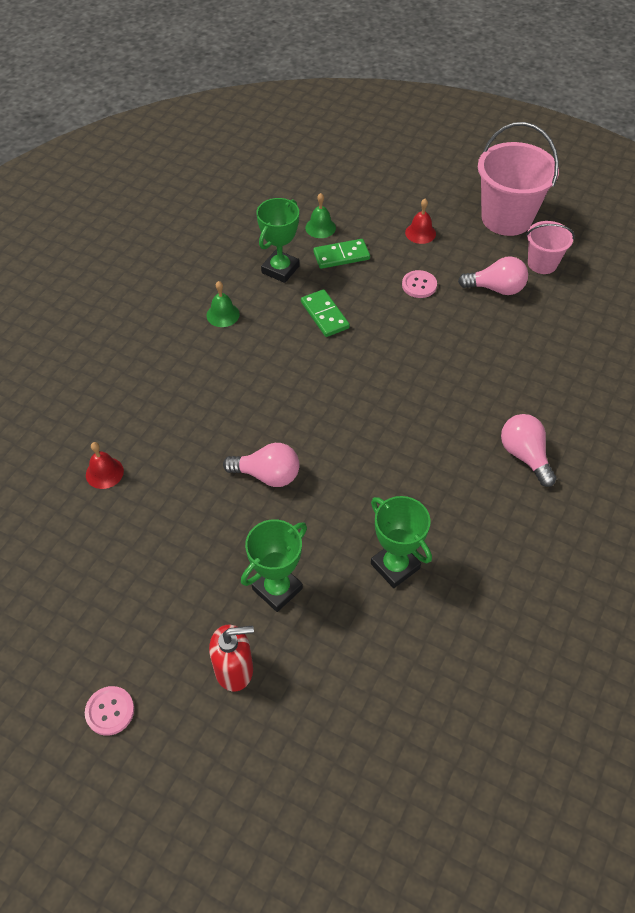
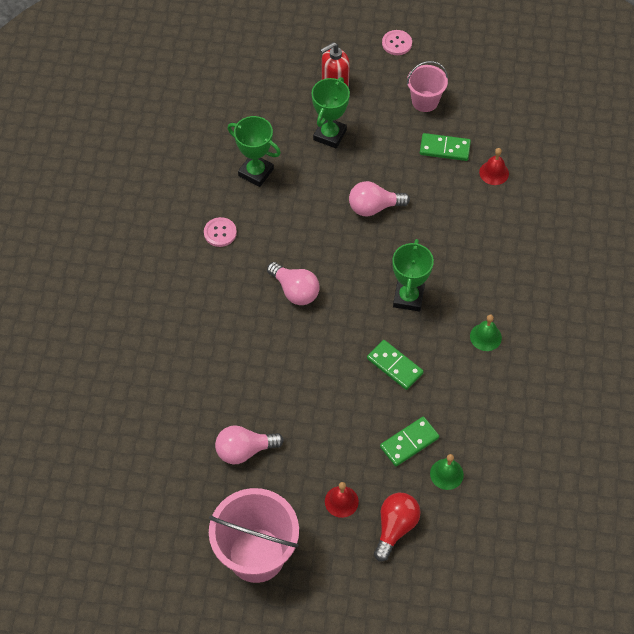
camera: 160 degrees right, 5 degrees up
green trophy [256,198,300,283] -> green trophy moved to [392,239,434,312]
pink button [402,270,437,298] -> pink button moved to [204,217,237,247]
pink light bulb [501,414,557,487] -> pink light bulb moved to [267,262,320,305]
pink bucket [526,221,575,274] -> pink bucket moved to [407,61,448,112]
none -> red light bulb [374,493,421,561]
none -> green domino [420,133,471,161]

